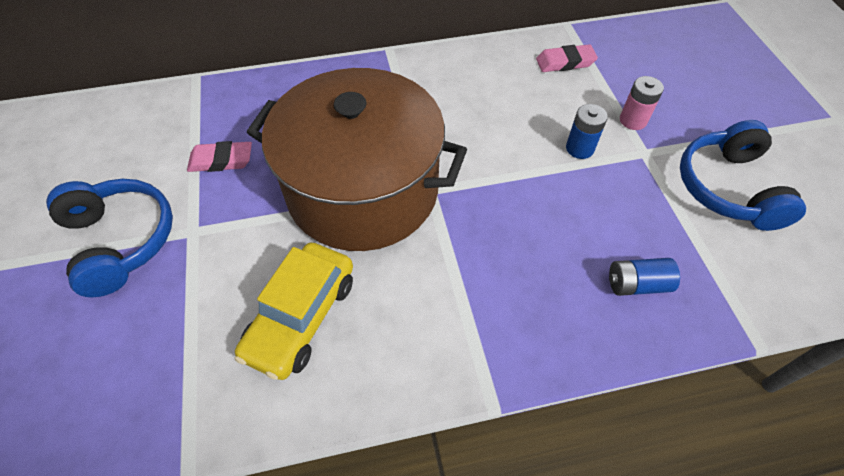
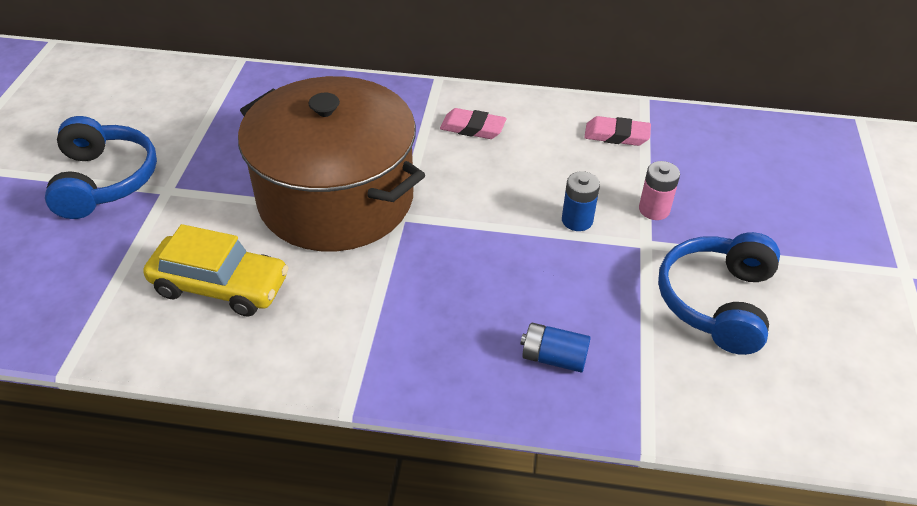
camera: 20 degrees right, 10 degrees down
pink eraser [187,141,252,172] -> pink eraser moved to [440,108,506,139]
yellow car [235,243,353,380] -> yellow car turned 120 degrees counterclockwise [143,224,289,317]

